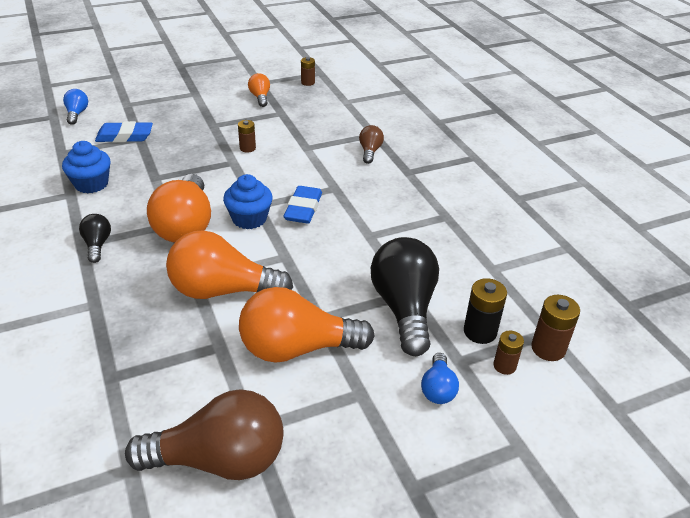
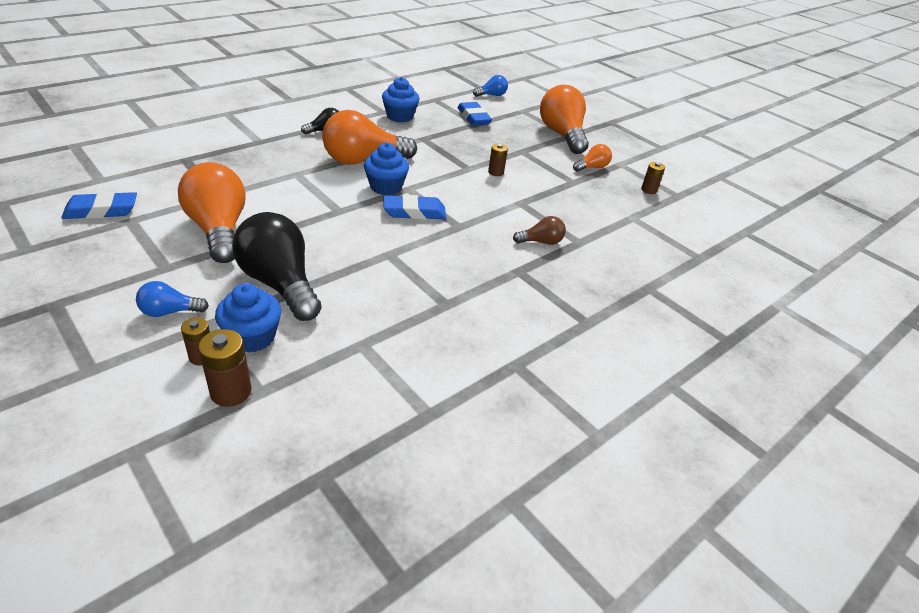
camera: 70 degrees right, 0 degrees up
brown light bulb [125,389,284,480] -> blue eraser [61,192,137,219]
orange light bulb [166,230,293,299] -> orange light bulb moved to [540,85,589,154]
black light bulb [371,237,439,356] -> black light bulb turned 105 degrees counterclockwise [232,212,322,321]
black battery [464,278,507,344] -> blue cupcake [215,283,281,352]

